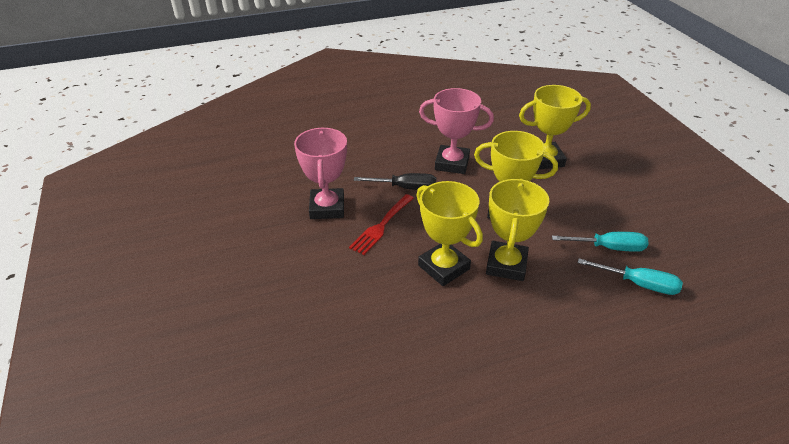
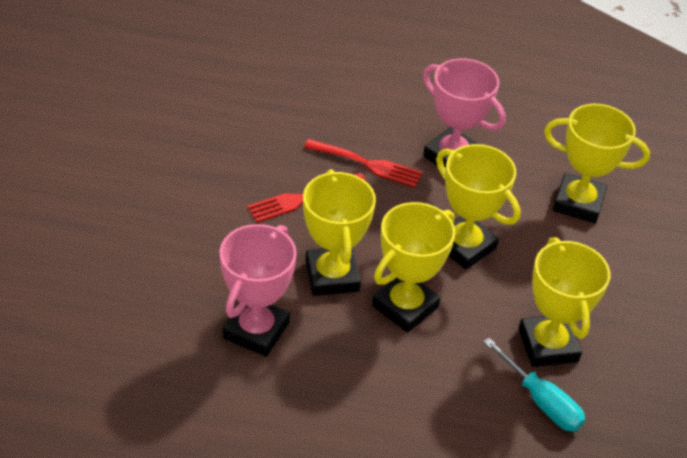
camera: 25 degrees right, 5 degrees up
pink trophy [294,128,347,219] -> pink trophy moved to [220,224,297,357]
black screwdriver [354,173,436,190] -> red fork [304,139,422,187]
turquoise screwdriver [552,232,649,252] -> yellow trophy [519,237,610,367]

